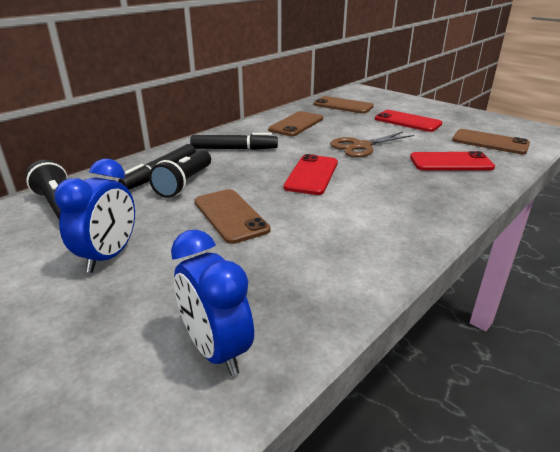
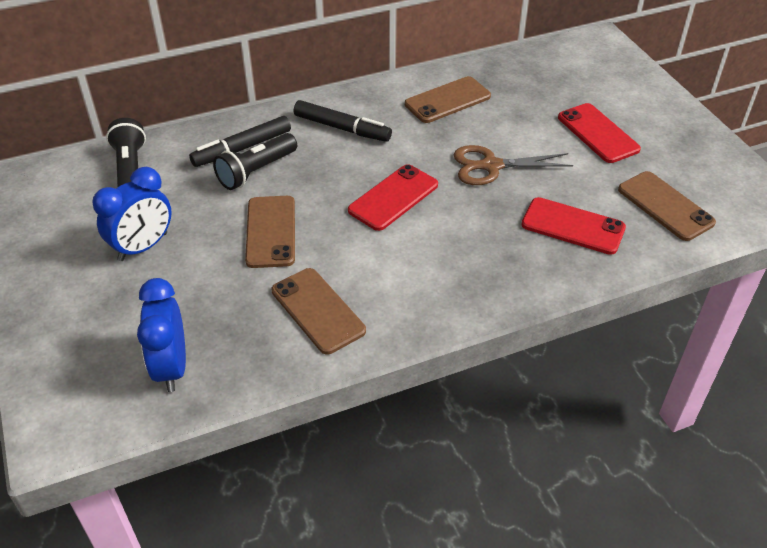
camera: 25 degrees right, 15 degrees up
brown phone [313,96,374,114] -> brown phone moved to [271,268,366,354]

